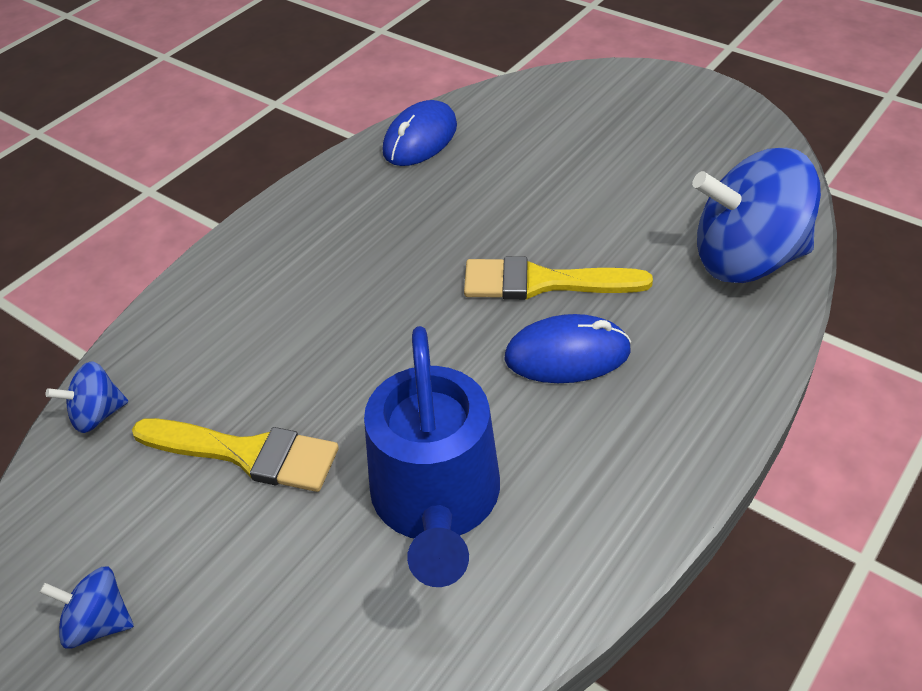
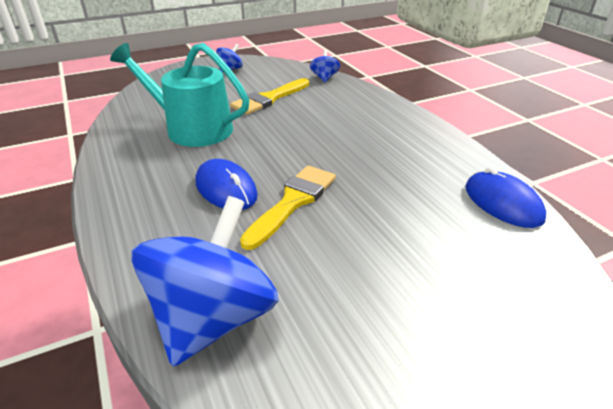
camera: 115 degrees right, 10 degrees down
blue watering can [364,326,500,587] -> turquoise watering can [110,43,249,147]
blue mouse [504,314,631,383] -> blue mouse turned 60 degrees counterclockwise [196,159,258,210]

